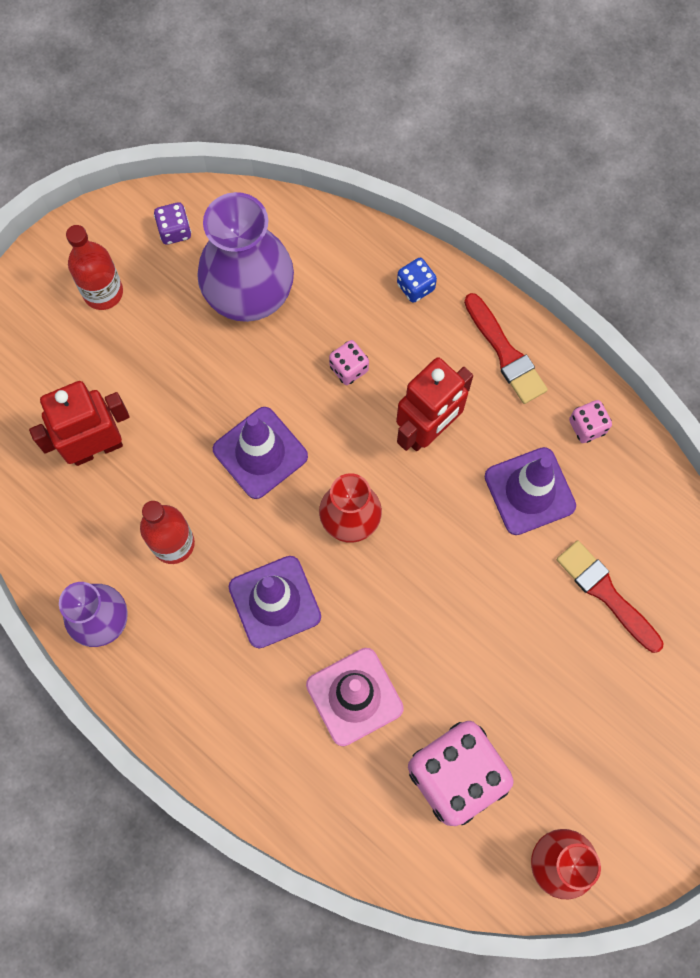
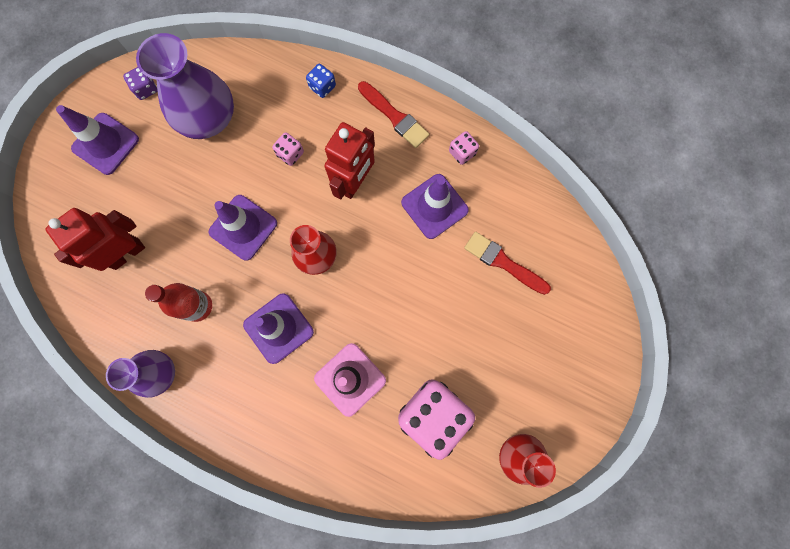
camera: 15 degrees left, 5 degrees up
red bottle [66,225,123,310] -> purple traffic cone [56,105,139,175]

